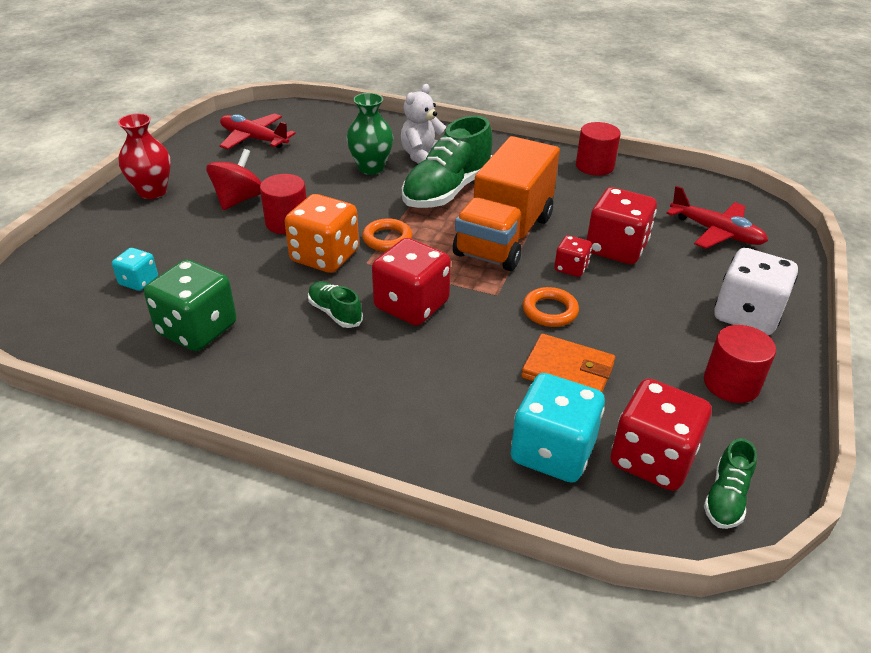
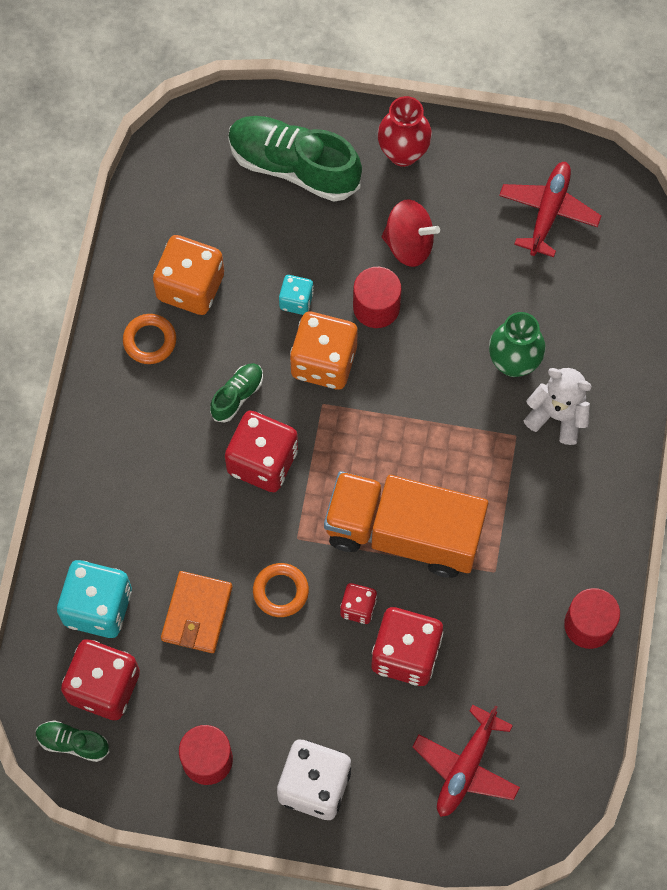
camera: 80 degrees right, 30 degrees up
turquoise dice [112,248,158,291] -> turquoise dice moved to [279,275,314,315]
green dice [144,259,236,351] -> orange dice [153,235,224,315]
orange ring [362,219,412,252] -> orange ring moved to [123,314,176,364]
green shoe [402,116,492,208] -> green shoe moved to [228,116,362,202]

